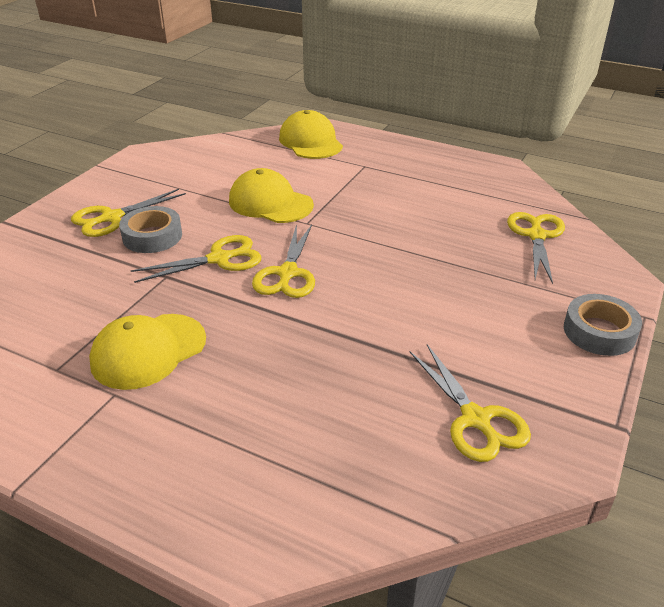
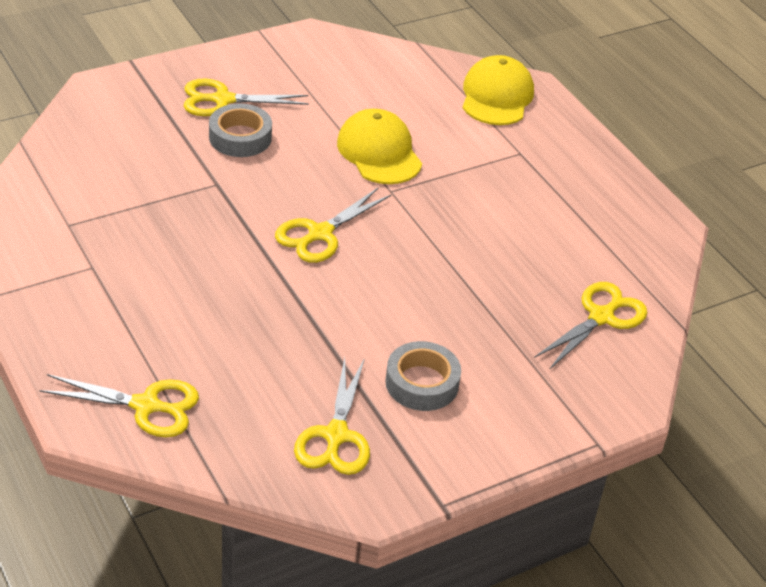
camera: 30 degrees right, 5 degrees up
yellow cap [89,314,206,390] -> none
yellow scissors [131,235,262,283] -> yellow scissors moved to [40,374,199,437]
grey tape [564,294,642,356] -> grey tape moved to [385,341,461,411]

